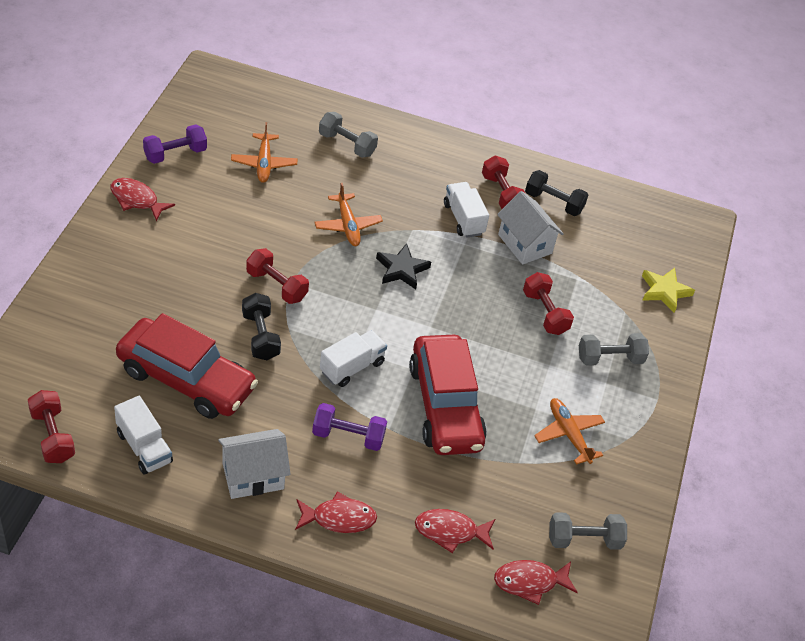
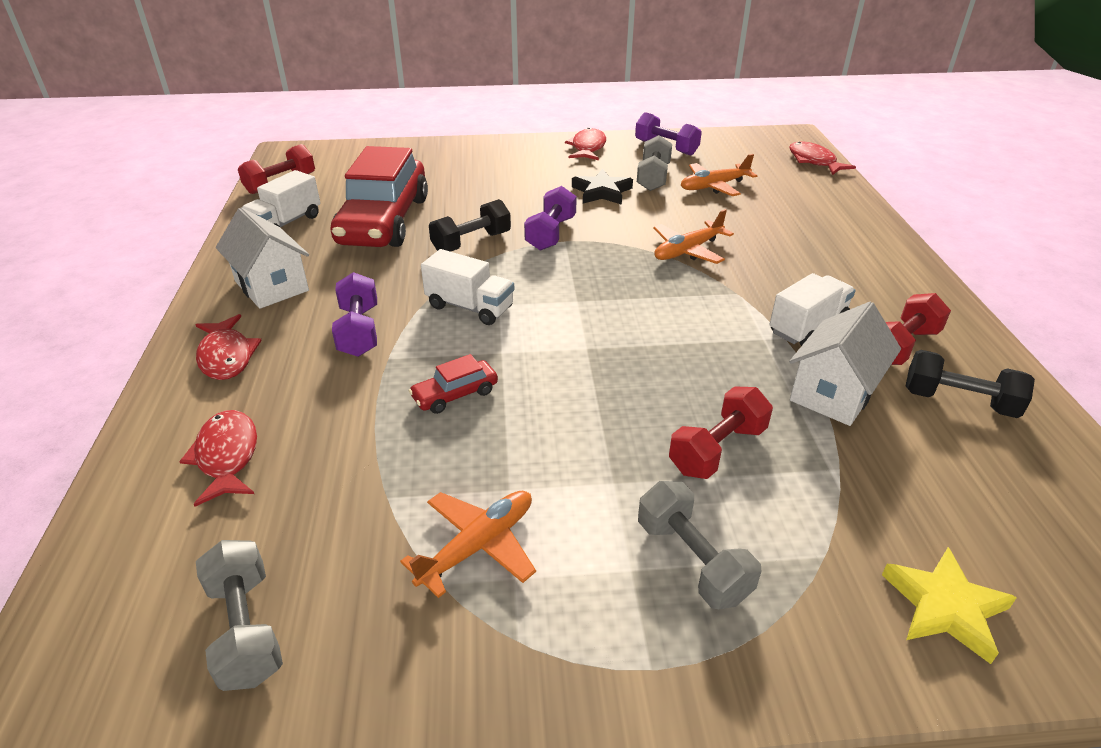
camera: 75 degrees right, 10 degrees down
red dumbbell [246,248,309,304] -> purple dumbbell [524,186,577,251]
grey dumbbell [319,112,378,158] -> grey dumbbell moved to [637,135,672,191]
black star [376,243,431,290] -> black star moved to [572,169,633,205]
red car [409,335,487,455] -> red car [409,354,498,414], size x0.41
red fish [494,560,578,605] -> red fish moved to [789,141,856,175]
black dumbbell [525,170,588,216] -> black dumbbell turned 75 degrees counterclockwise [906,350,1035,418]

